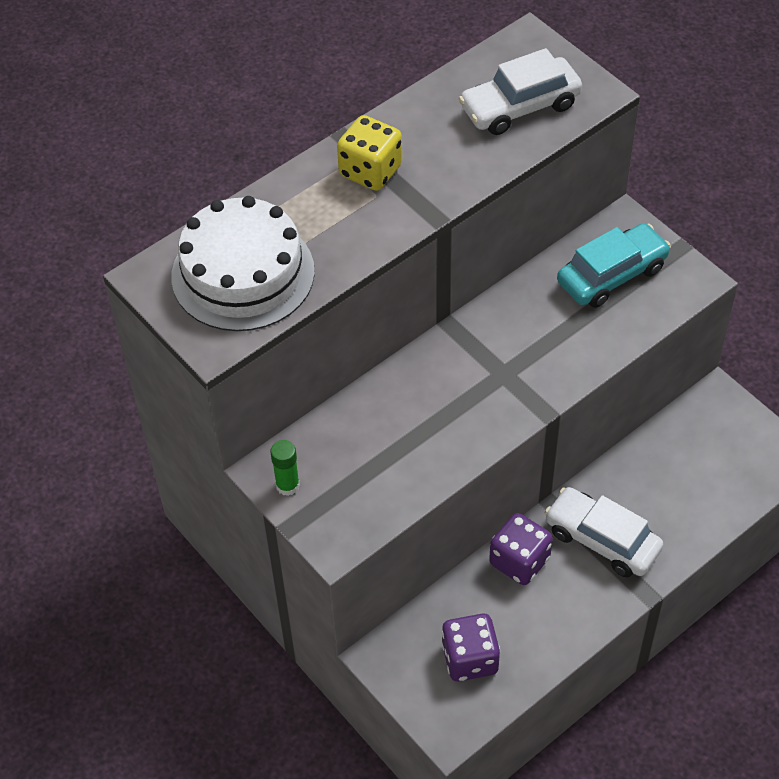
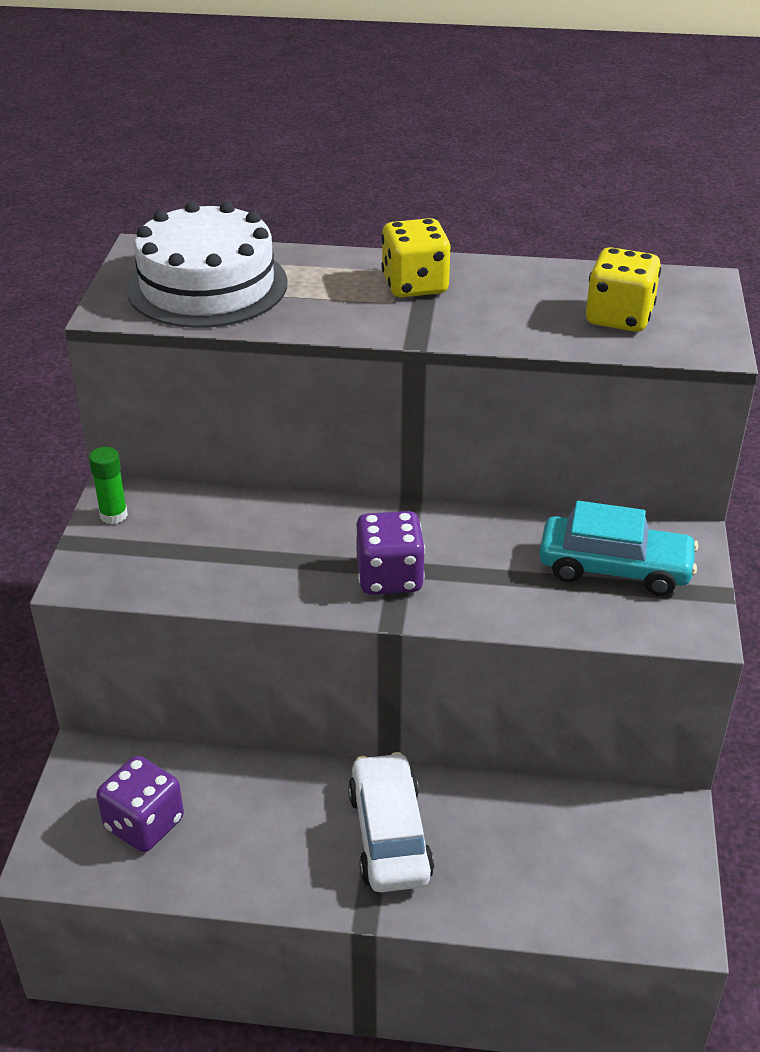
camera: 45 degrees right, 15 degrees down
white car [458,48,582,135] -> yellow dice [586,247,661,332]
purple dice [489,513,553,585] -> purple dice moved to [355,511,425,595]

